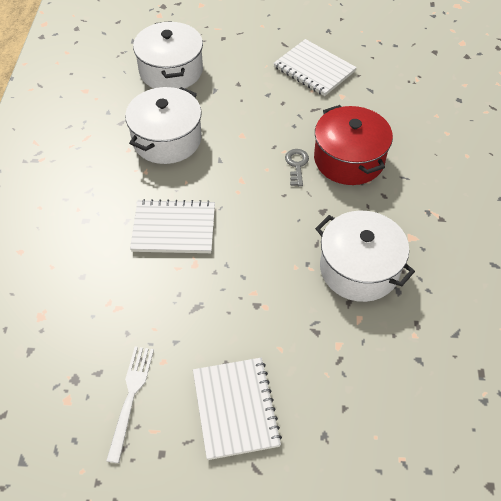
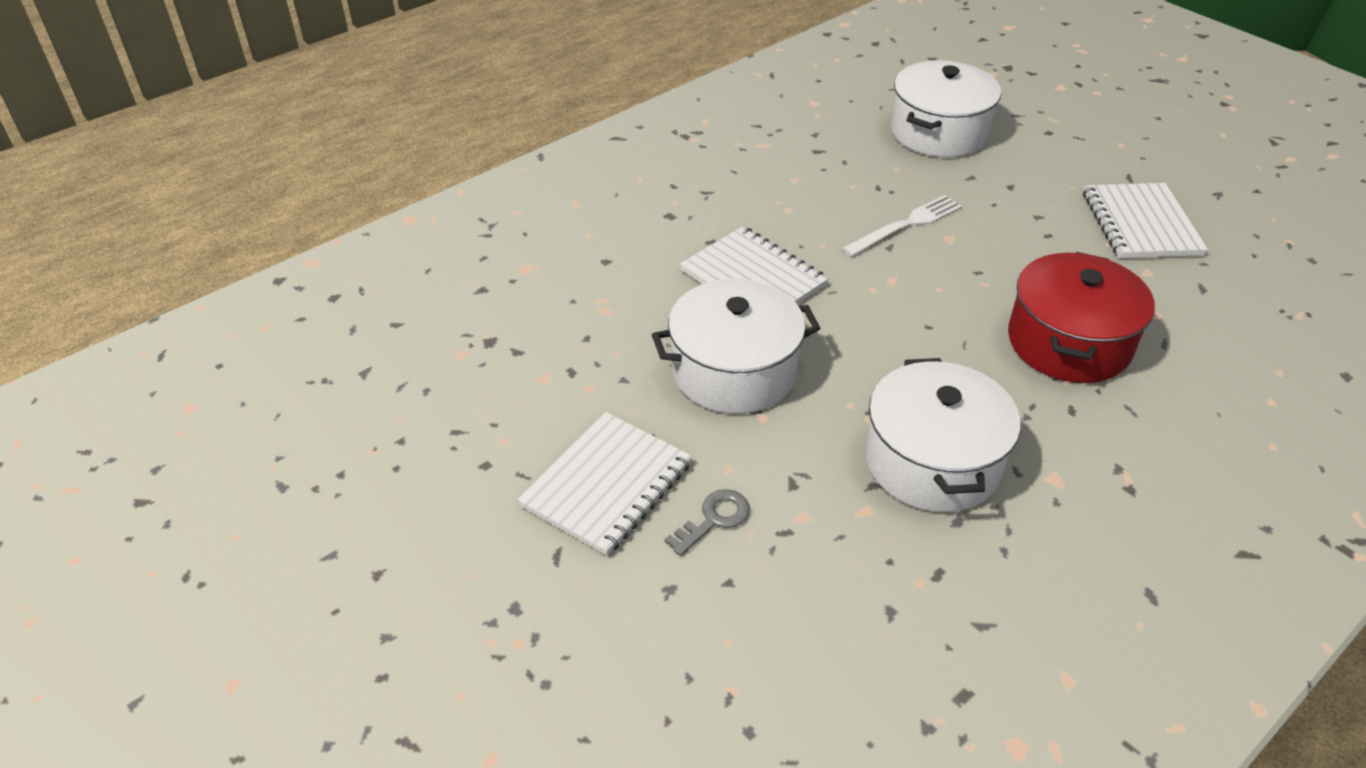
camera: 45 degrees right, 10 degrees down
white fork [106,346,154,463] -> white fork moved to [842,195,962,256]
white pot [125,87,202,164] -> white pot moved to [652,279,820,414]
grey key [285,149,309,186] -> grey key moved to [664,489,750,556]

